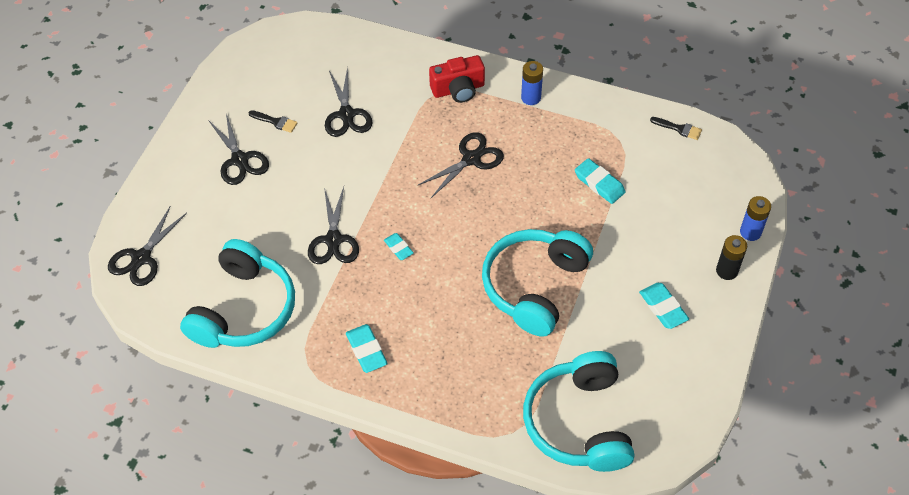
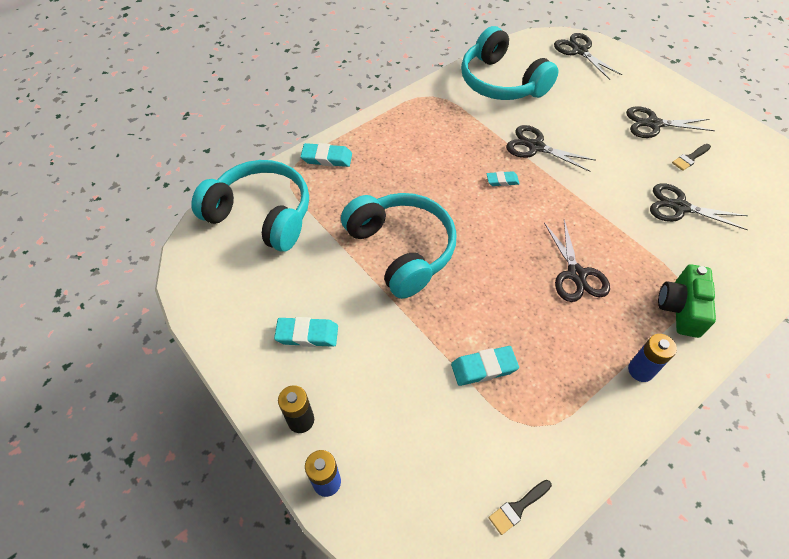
camera: 120 degrees right, 0 degrees up
turquoise eraser [346,324,387,373] -> turquoise eraser moved to [301,143,352,167]
red camera [429,55,485,103] -> green camera [658,264,716,338]

